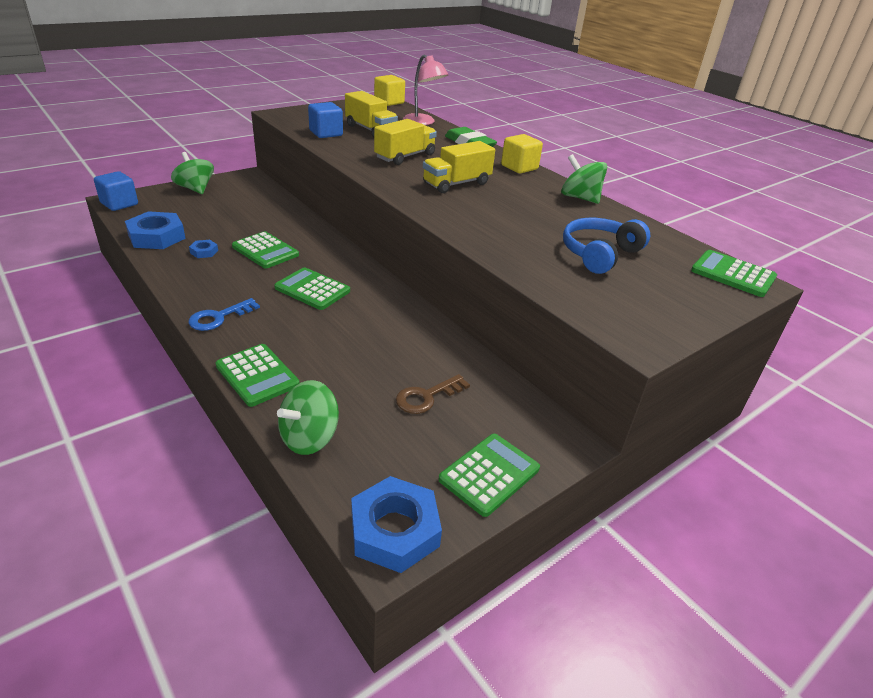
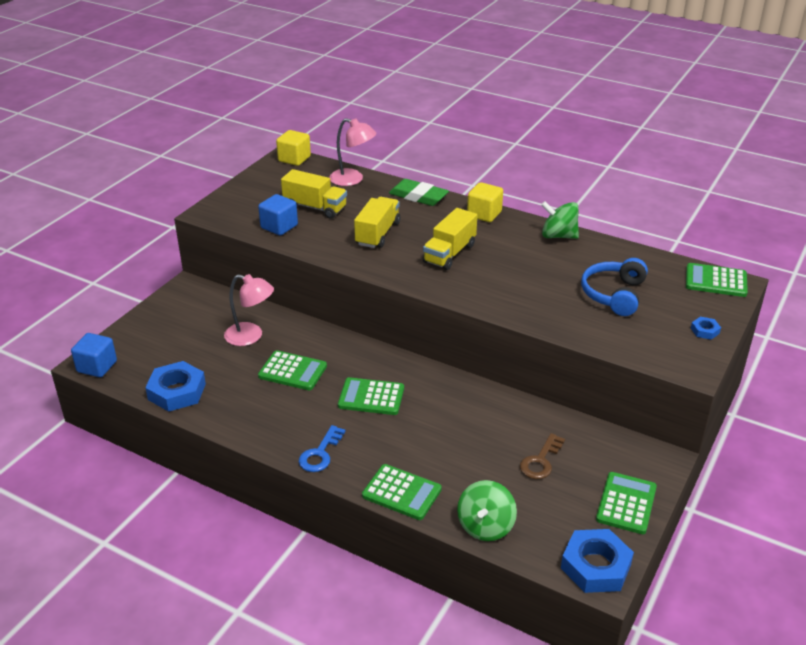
camera: 20 degrees left, 0 degrees up
green spinning top [171,152,214,194] -> none
blue nut [189,240,218,258] -> blue nut moved to [691,317,721,340]
none -> pink lamp [224,274,274,346]

